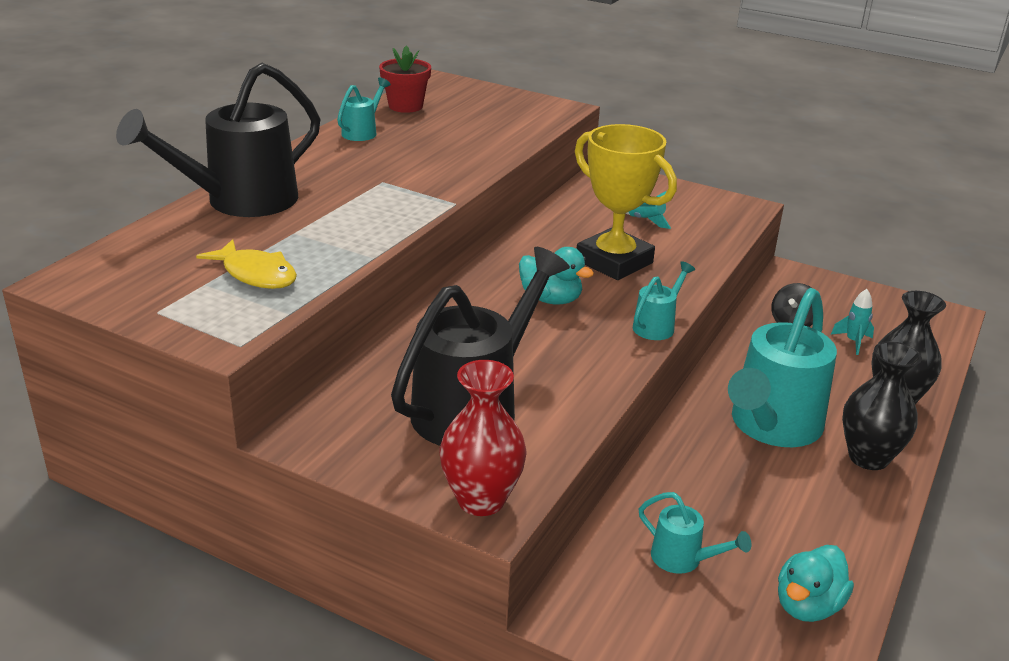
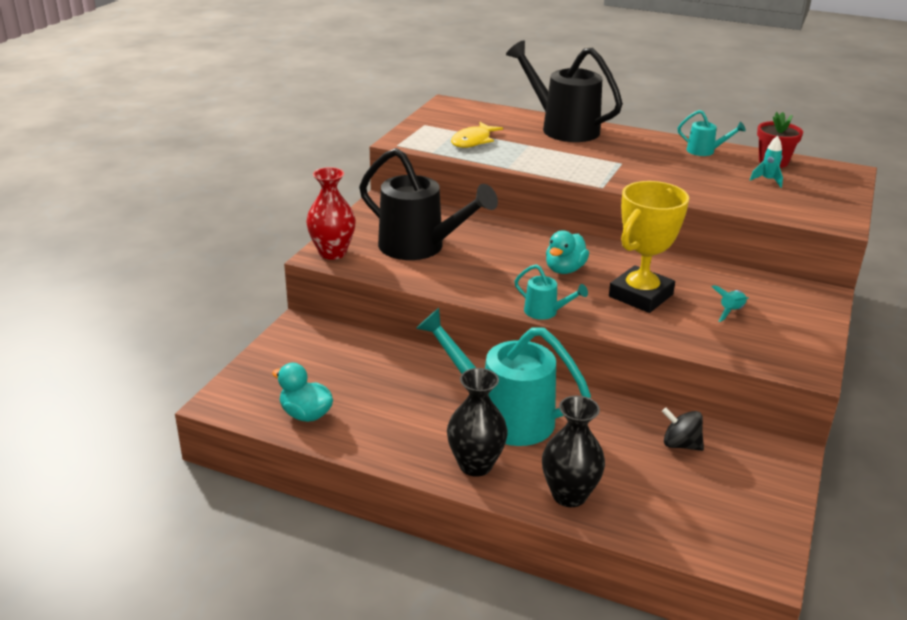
camera: 85 degrees right, 0 degrees up
turquoise watering can [639,492,751,574] -> none
turquoise rocket [831,289,874,355] -> turquoise rocket moved to [750,136,783,188]

